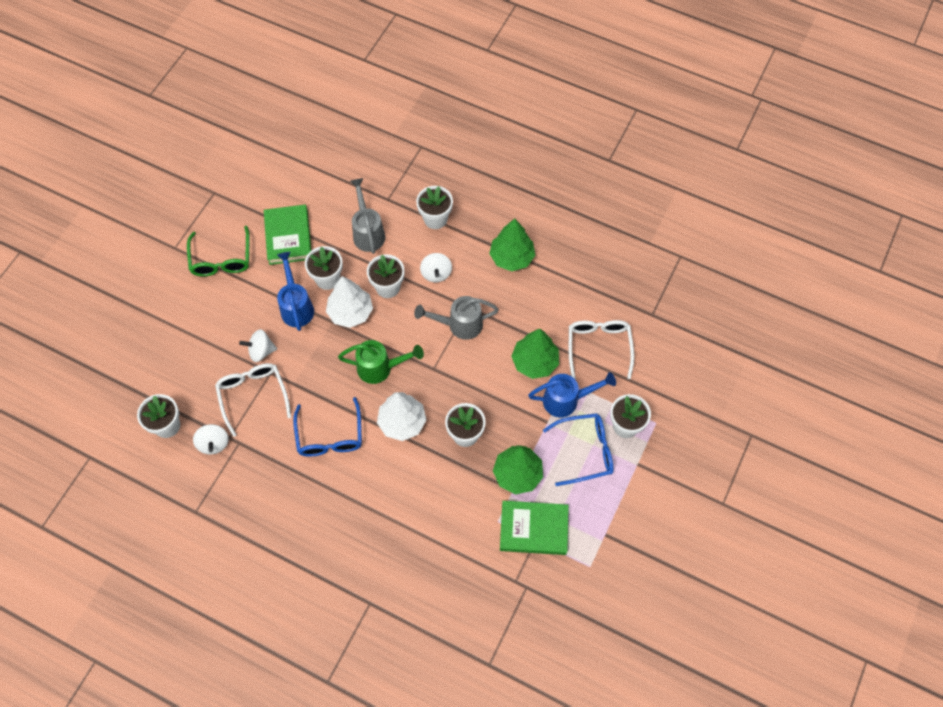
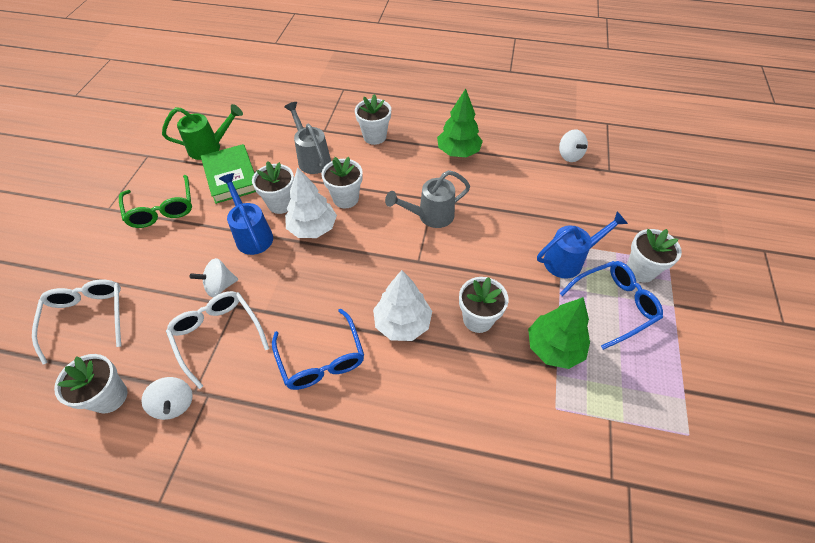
camera: 15 degrees left, 10 degrees down
green watering can [338,340,424,384] -> green watering can moved to [162,104,243,160]
white spinning top [420,253,452,282] -> white spinning top moved to [559,129,588,162]
green book [500,501,569,555] -> none
green tree [511,329,559,379] -> none
white glasses [569,320,634,379] -> white glasses moved to [32,280,121,365]

